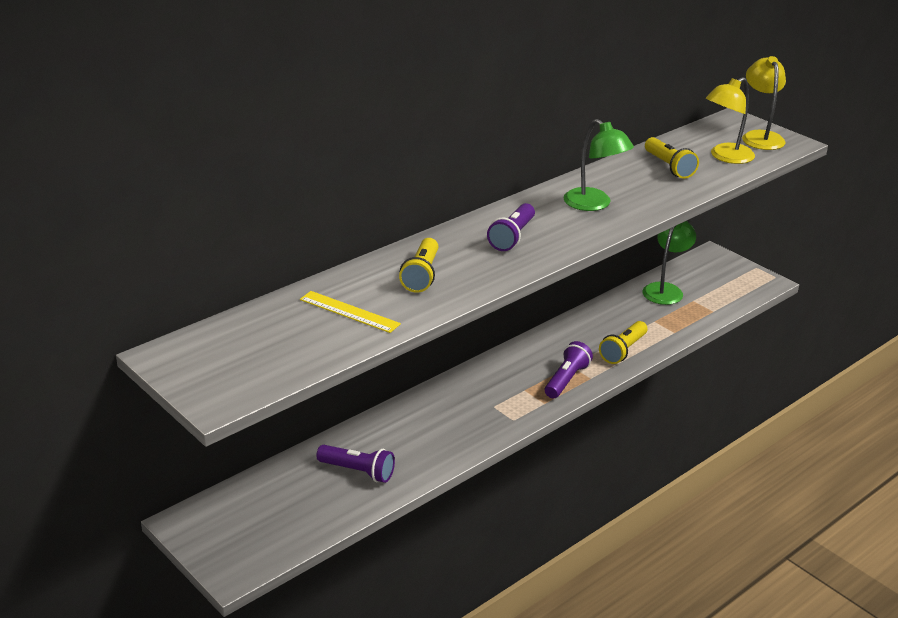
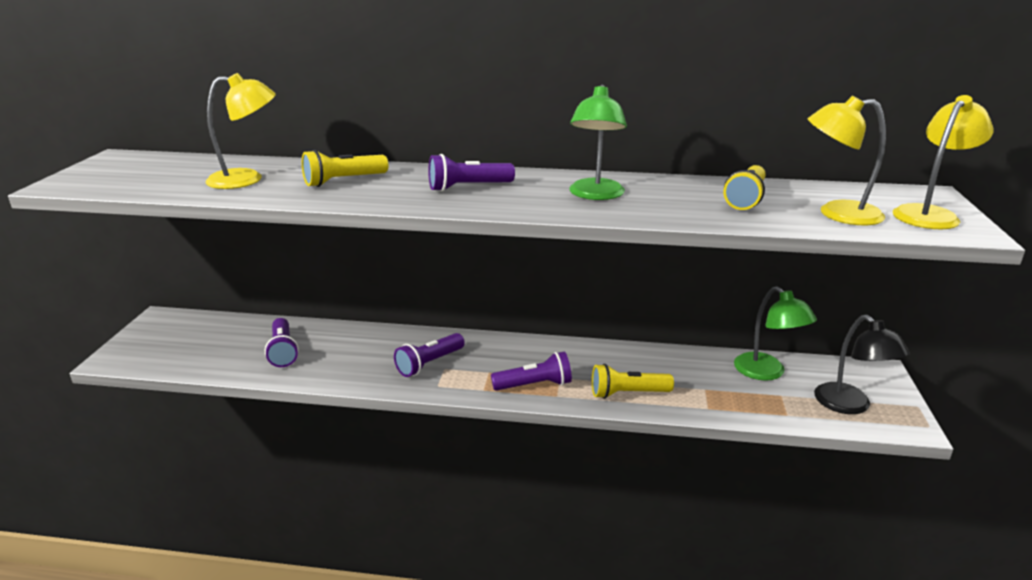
camera: 50 degrees right, 5 degrees down
yellow ruler [300,291,401,333] -> yellow lamp [206,73,276,189]
green lamp [642,221,696,305] -> green lamp turned 75 degrees clockwise [734,286,817,381]
none -> purple flashlight [394,333,465,377]
none -> black lamp [814,315,910,414]

